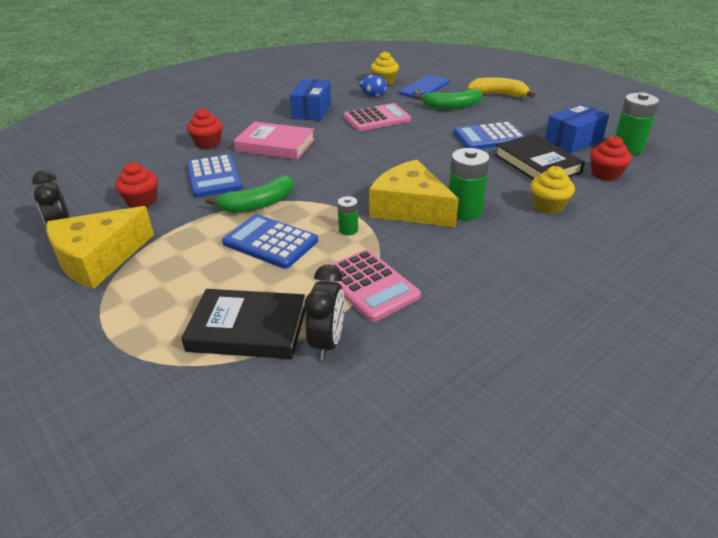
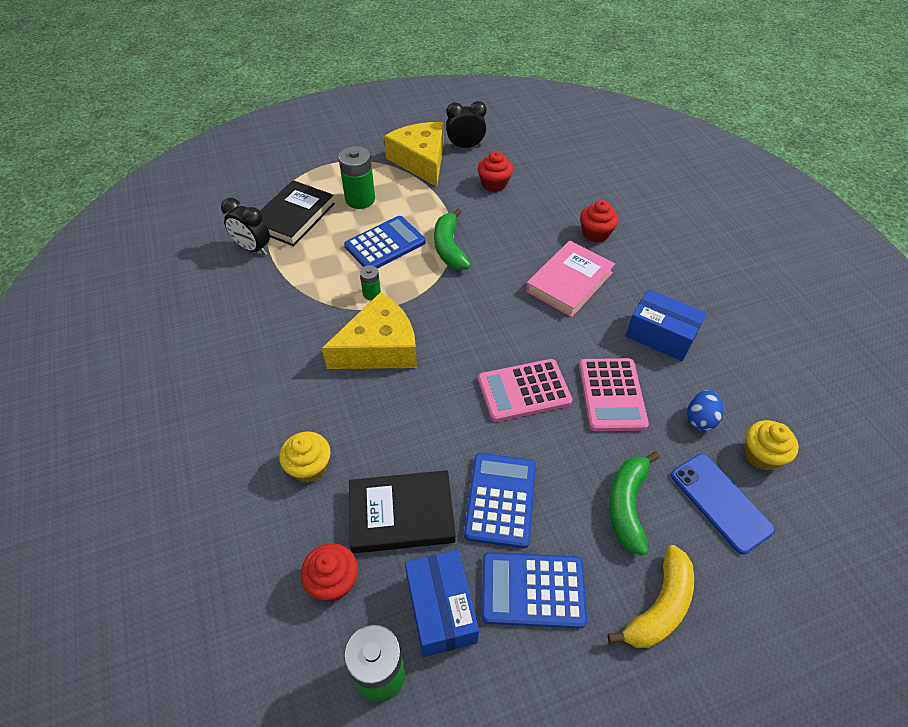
camera: 110 degrees right, 15 degrees up
blue calculator [187,154,242,197] -> blue calculator moved to [482,552,587,628]
pink calculator [327,249,421,322] -> pink calculator moved to [478,359,573,422]
green battery [449,148,490,220] -> green battery moved to [338,146,375,209]

